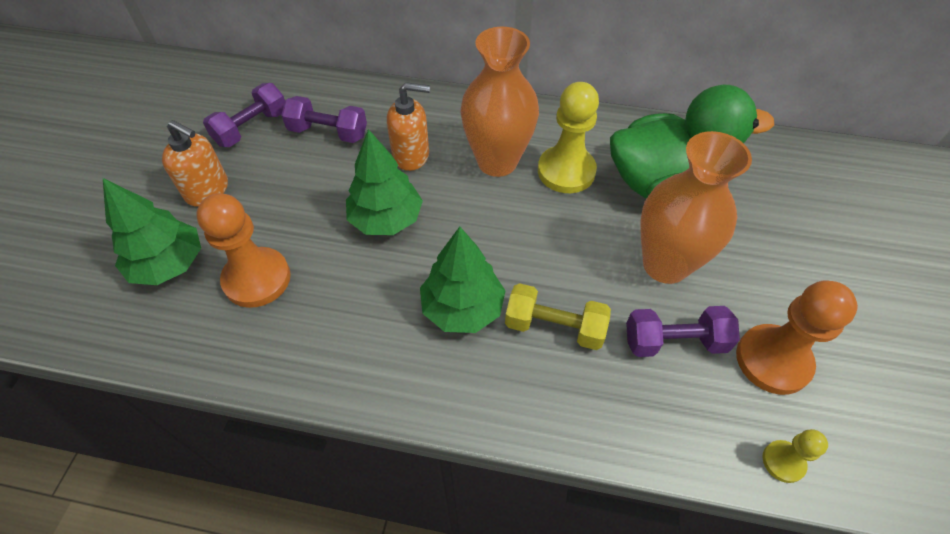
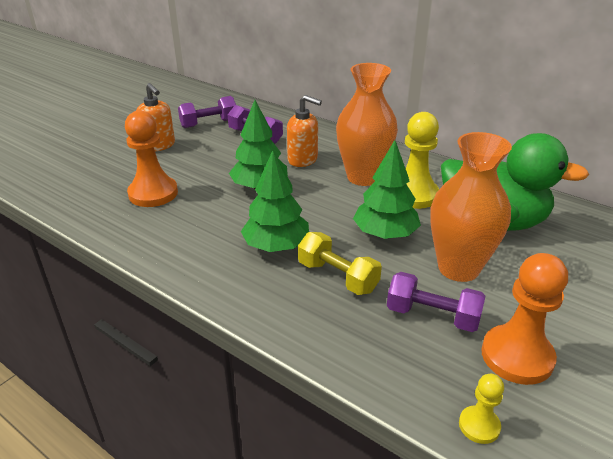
camera: 25 degrees right, 20 degrees down
green tree [103,178,201,285] -> green tree moved to [353,140,421,239]

